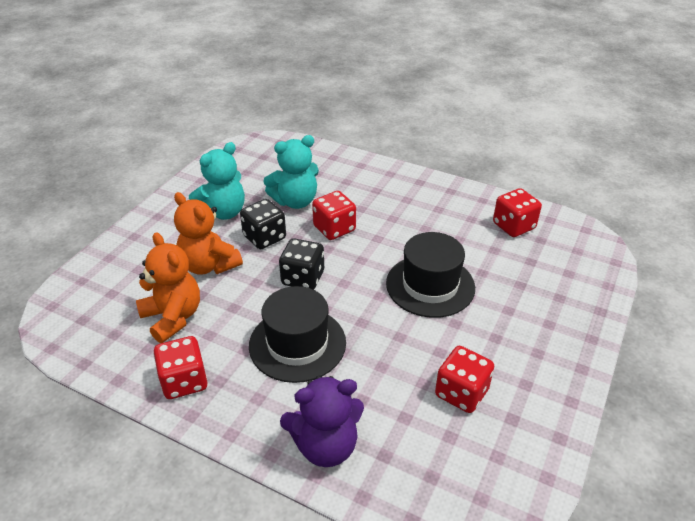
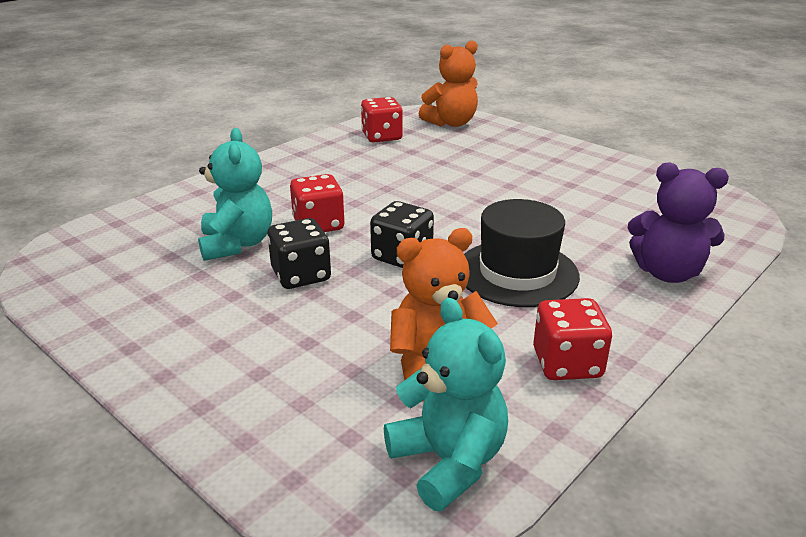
camera: 75 degrees left, 10 degrees down
orange teddy bear [174,192,243,275] -> orange teddy bear moved to [419,40,478,127]
turquoise teddy bear [189,142,245,220] -> turquoise teddy bear moved to [384,298,508,511]
purple teddy bear [280,376,364,467] -> purple teddy bear turned 105 degrees clockwise [628,163,729,283]
black hat [386,232,475,318] -> none
red dice [435,346,494,413] -> none

